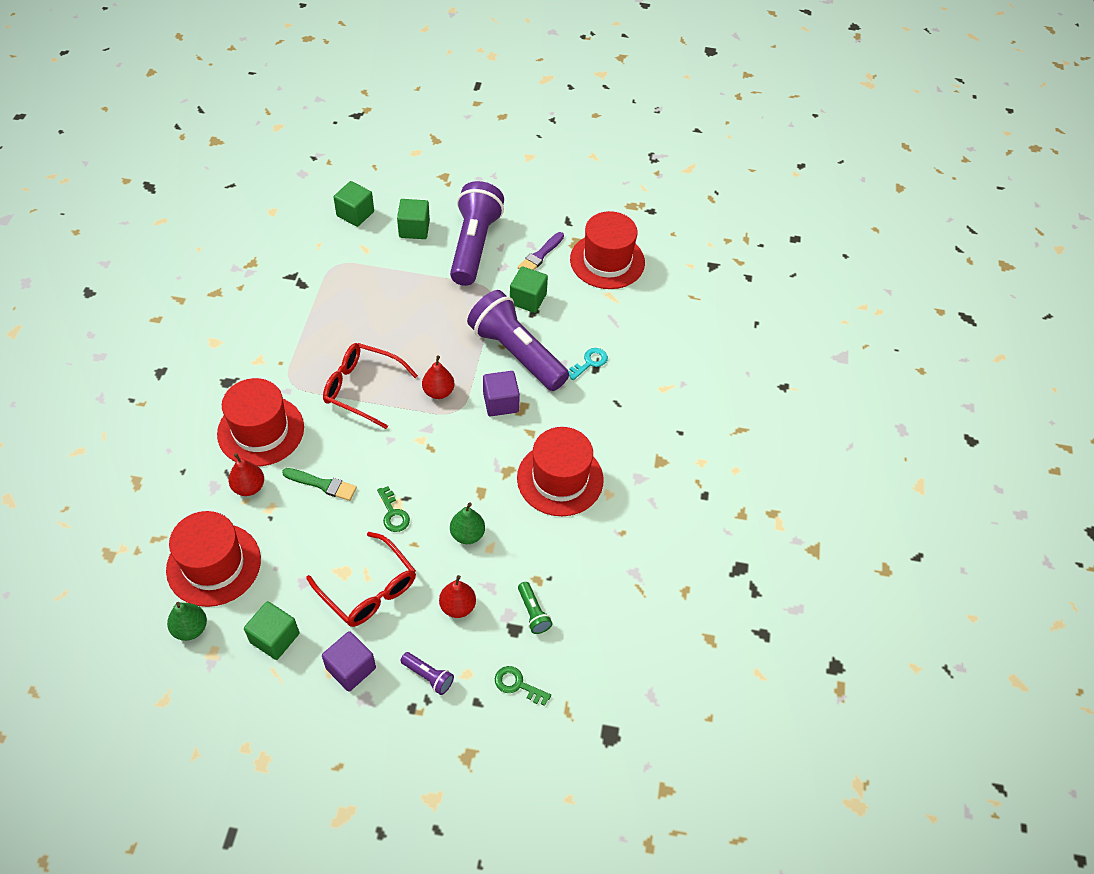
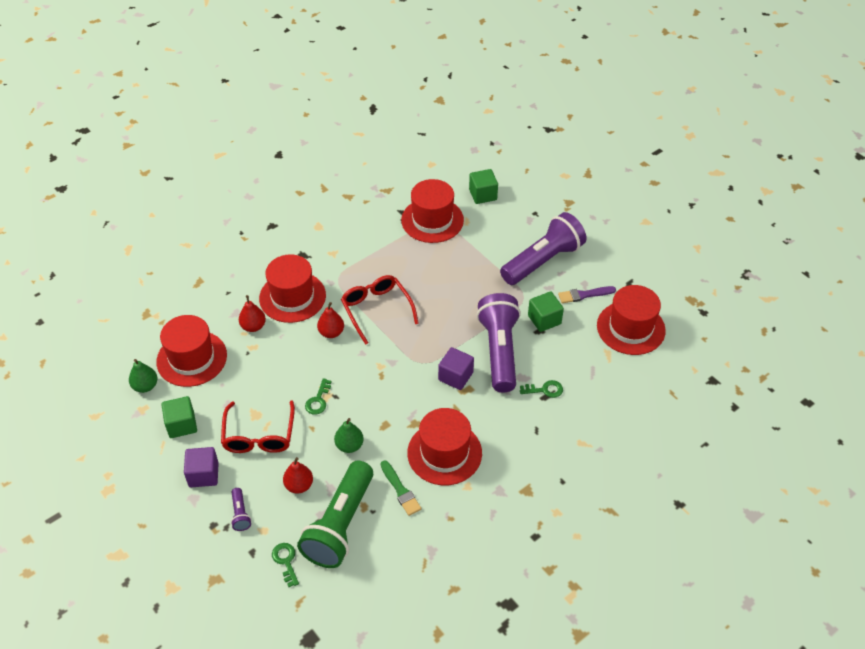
camera: 45 degrees right, 5 degrees down
green brush [282,468,357,501] -> green brush moved to [381,461,421,516]
green cube [397,199,430,239] -> none
red pear [422,356,455,399] -> red pear moved to [317,302,344,338]
green flashlight [518,582,553,634] -> green flashlight [297,461,373,568], size x2.48
turquoise key [568,348,608,380] -> green key [520,380,563,398]
none -> red hat [401,179,464,243]

